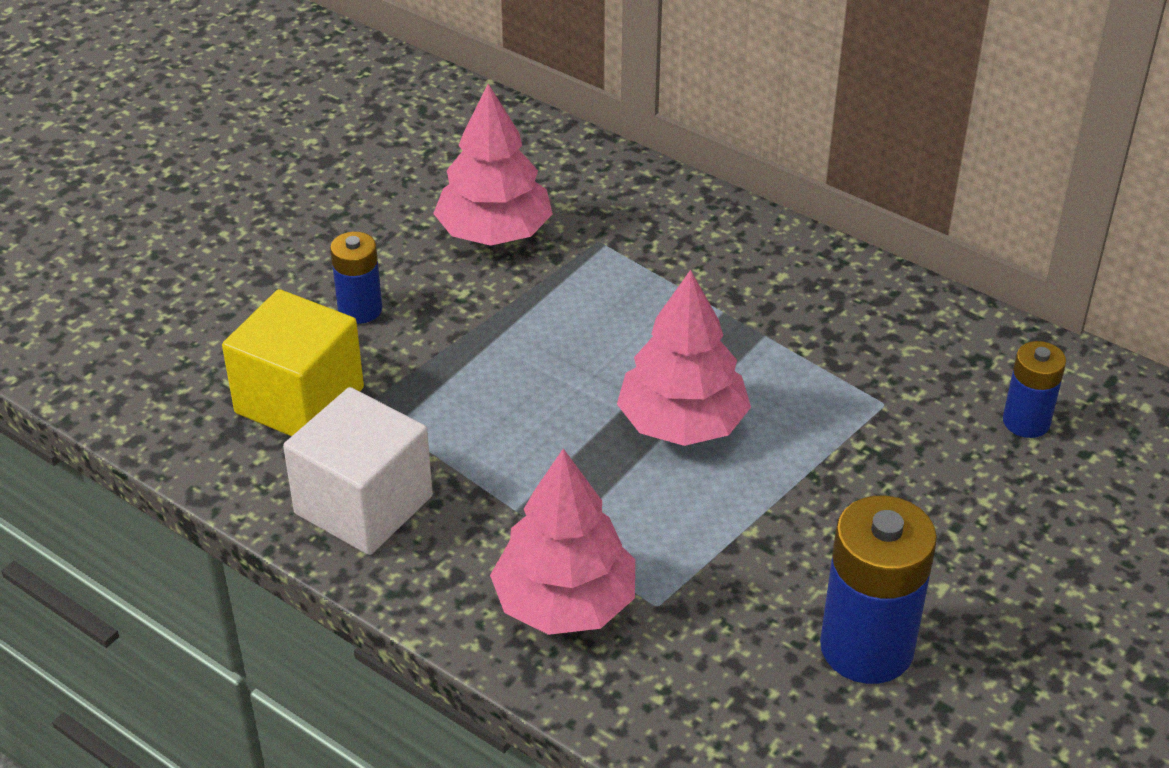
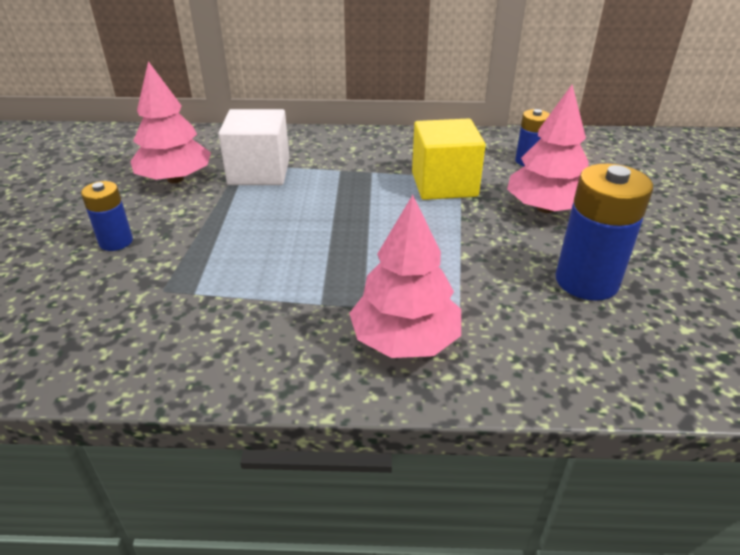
camera: 35 degrees left, 5 degrees down
yellow cube [222,289,364,436] -> yellow cube moved to [412,118,486,200]
white cube [283,387,433,555] -> white cube moved to [219,109,289,185]
pink tree [617,270,751,446] -> pink tree moved to [507,85,589,213]

